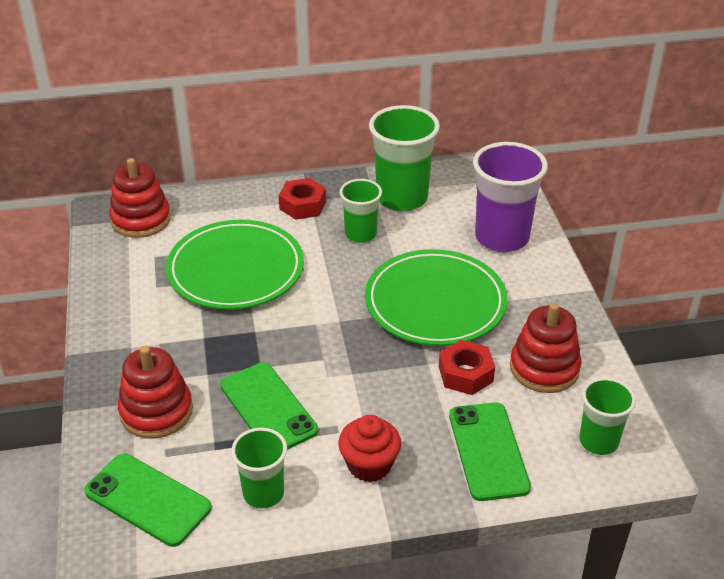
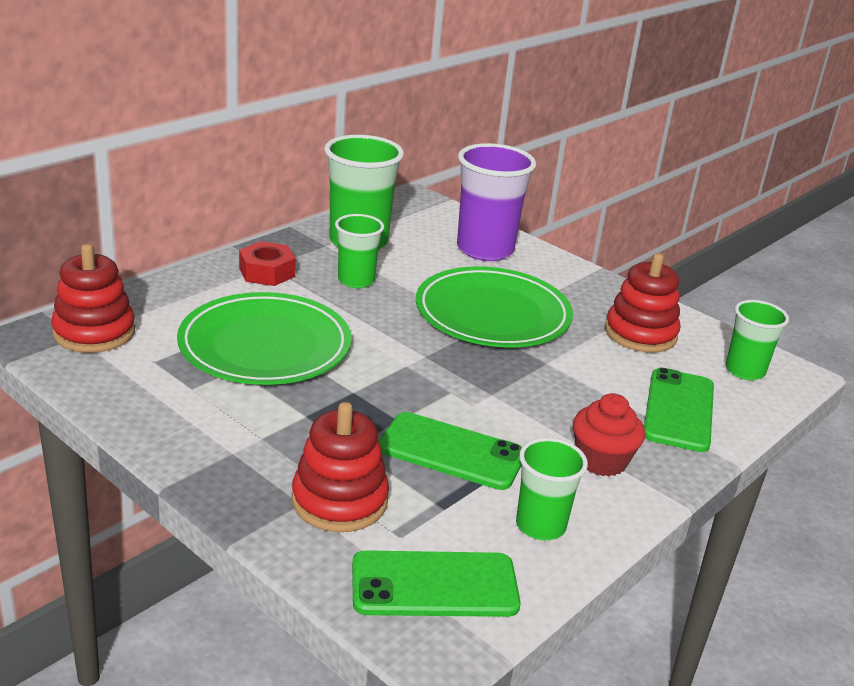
camera: 40 degrees left, 10 degrees down
red nut [439,340,495,395] -> none
green phone [449,402,531,501] -> green phone turned 60 degrees clockwise [644,368,714,452]

